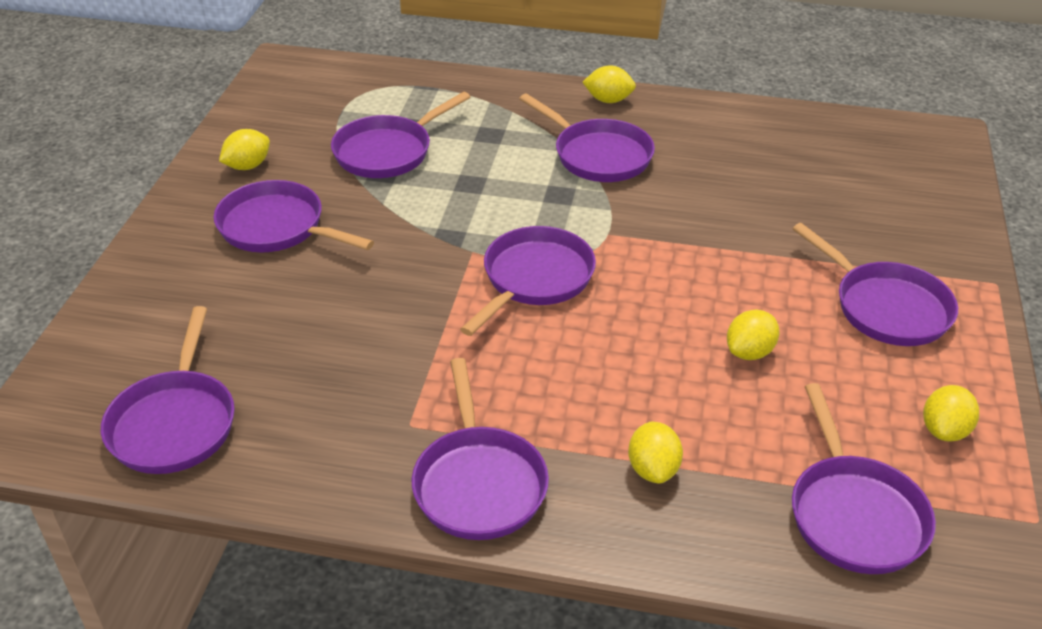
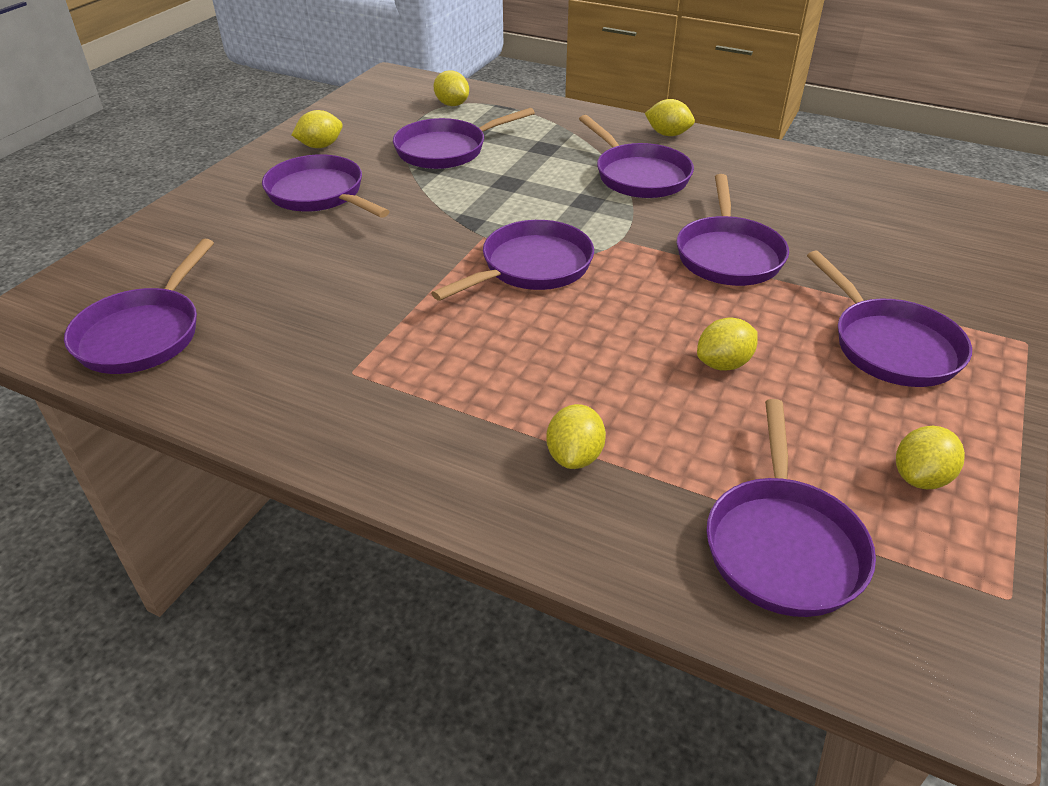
camera: 15 degrees right, 0 degrees up
purple pan [412,358,549,540] -> purple pan moved to [677,174,789,286]
none -> yellow lemon [434,70,469,106]

